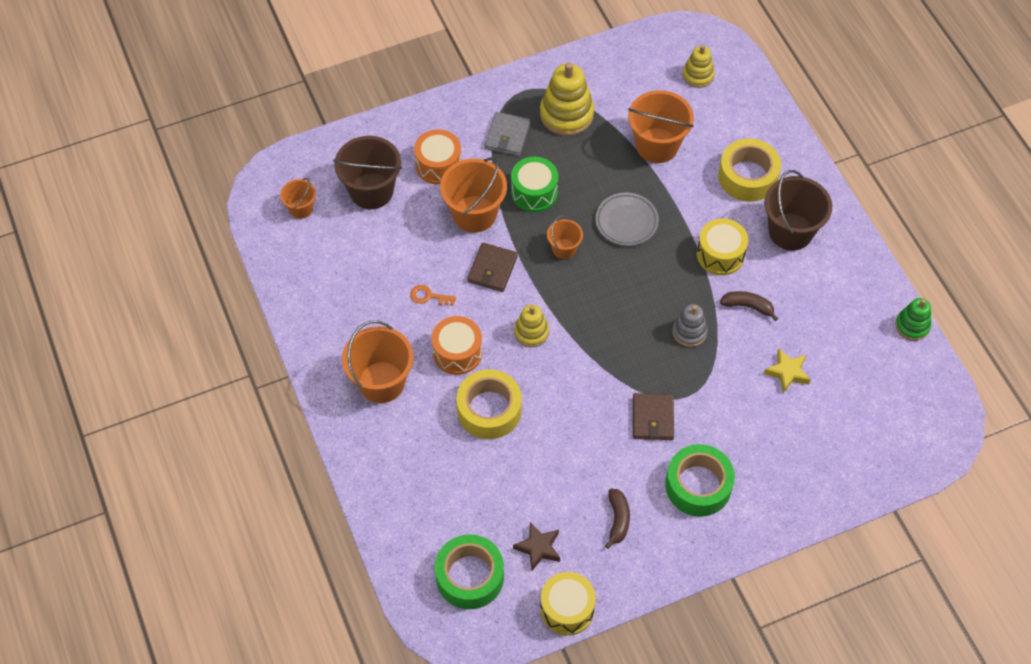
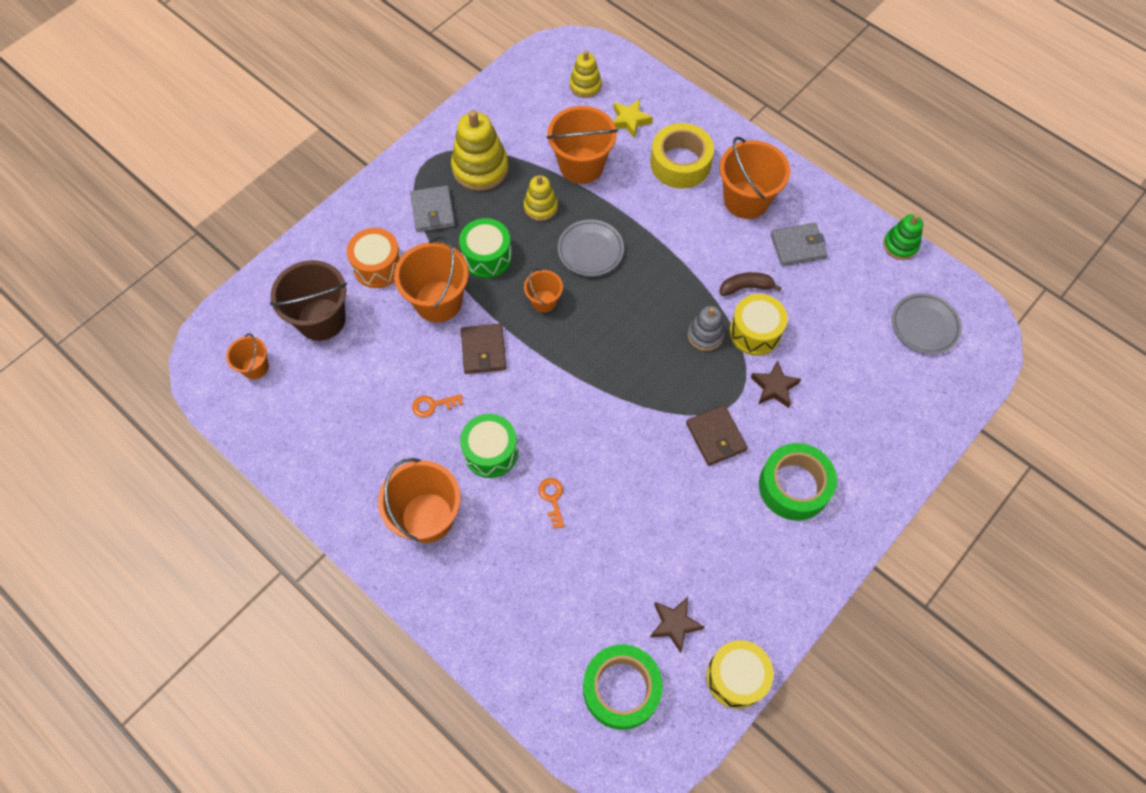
camera: 25 degrees left, 5 degrees up
orange drum [431,316,482,375] -> green drum [460,414,518,478]
yellow tape [456,369,522,439] -> orange key [538,478,564,529]
yellow stacking toy [514,304,549,347] -> yellow stacking toy moved to [524,175,558,221]
brown banana [605,489,630,549] -> none
yellow drum [697,219,748,275] -> yellow drum moved to [729,294,788,356]
brown bucket [764,170,832,250] -> orange bucket [719,137,790,219]
yellow star [764,349,810,393] -> yellow star moved to [613,99,653,138]
none -> brown star [750,360,801,408]
none -> grey wallet [771,223,828,266]
none -> grey plate [892,293,962,354]

